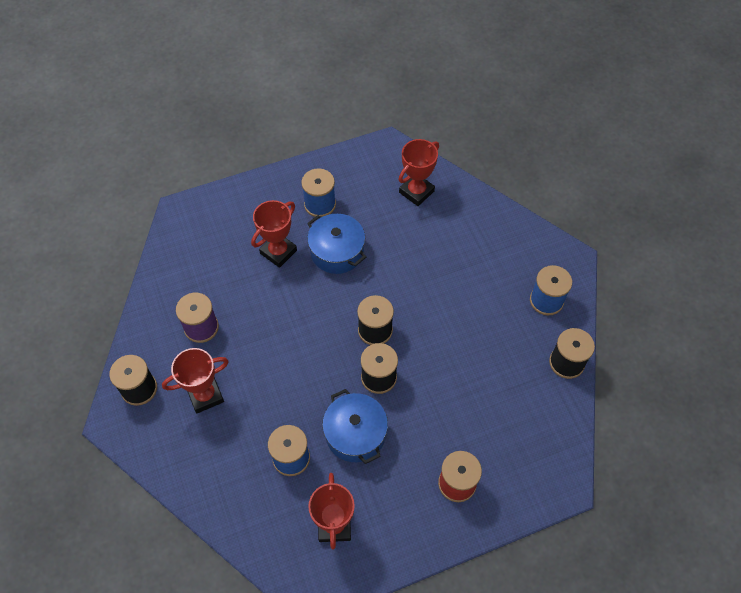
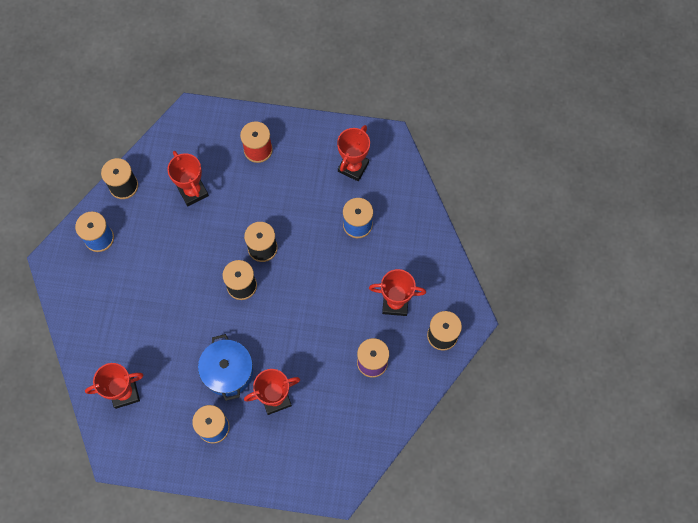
camera: 150 degrees left, 10 degrees up
blue pot [322,389,388,464] -> none
none -> red trophy [167,151,209,206]

